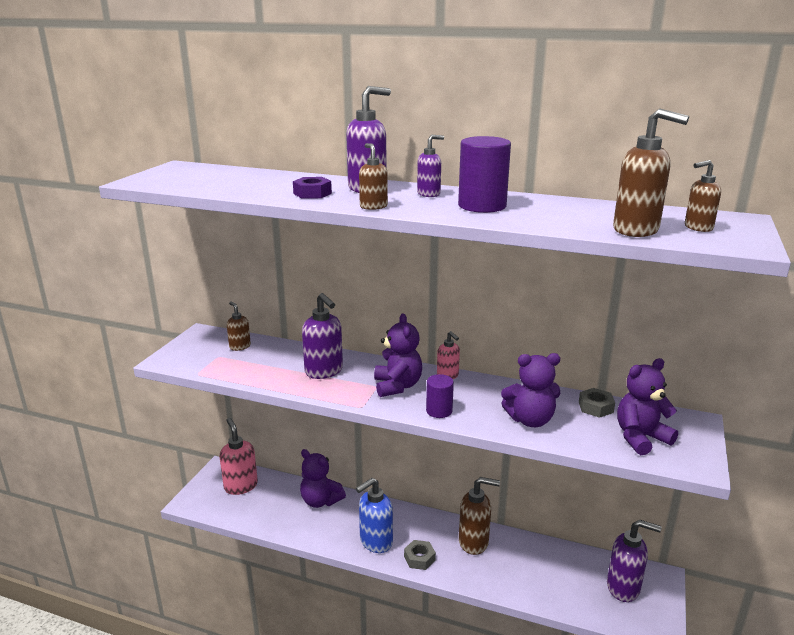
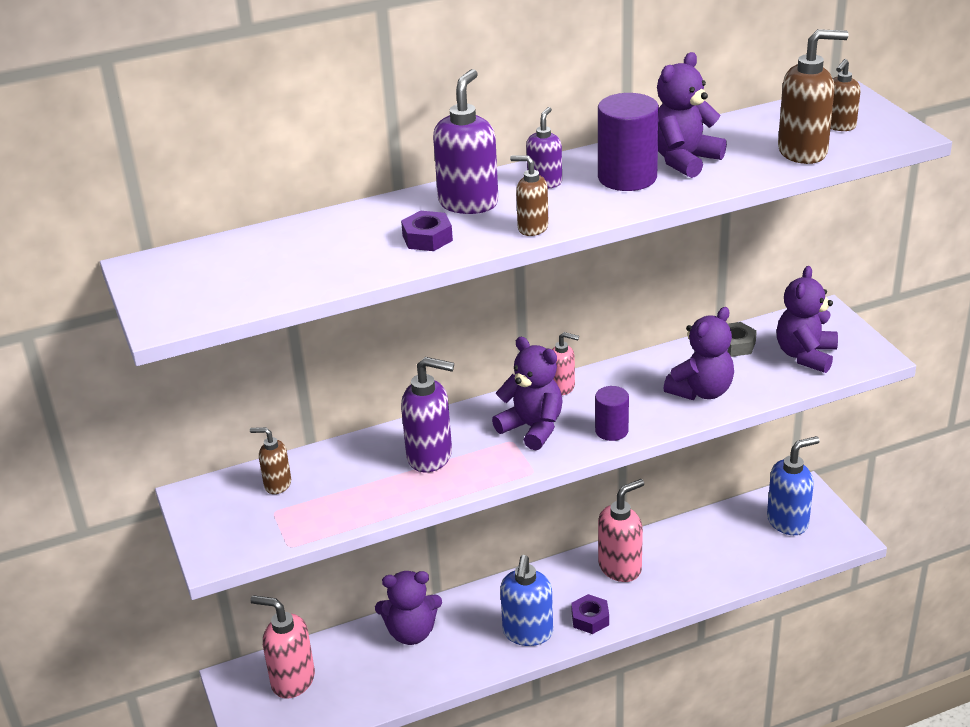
camera: 40 degrees left, 10 degrees up
grey nut [404,540,436,570] -> purple nut [571,594,609,634]
brown soap dispenser [459,477,500,555] -> pink soap dispenser [598,479,644,582]
purple soap dispenser [607,520,662,602] -> blue soap dispenser [767,436,820,535]
none -> purple teddy bear [657,52,727,178]

